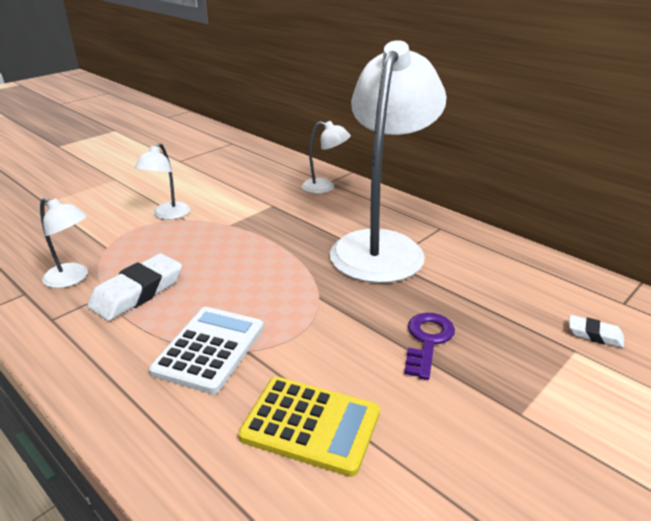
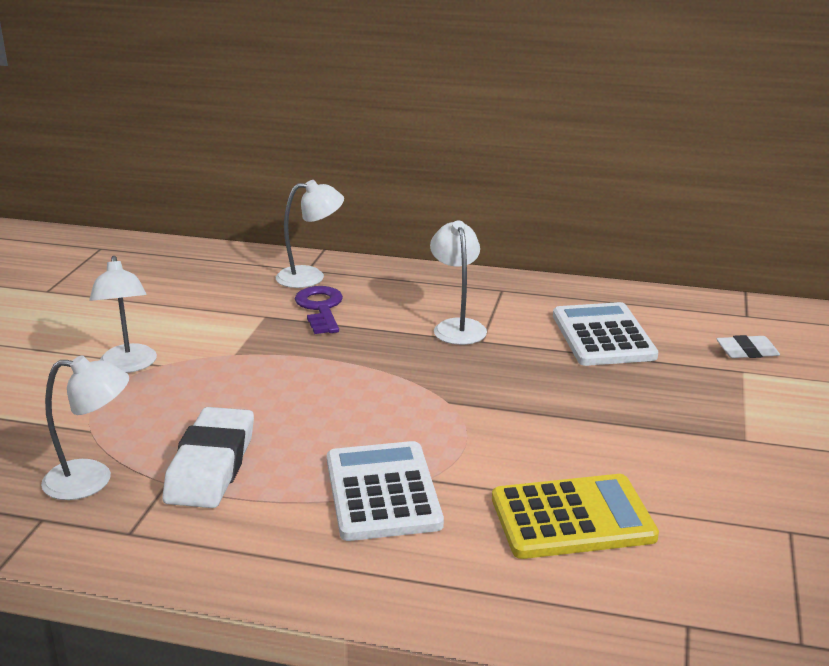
camera: 30 degrees left, 5 degrees down
white lamp [330,40,447,283] -> white lamp [430,220,487,345], size x0.43
purple key [404,313,455,380] -> purple key moved to [295,286,343,334]
none -> white calculator [553,302,658,366]

